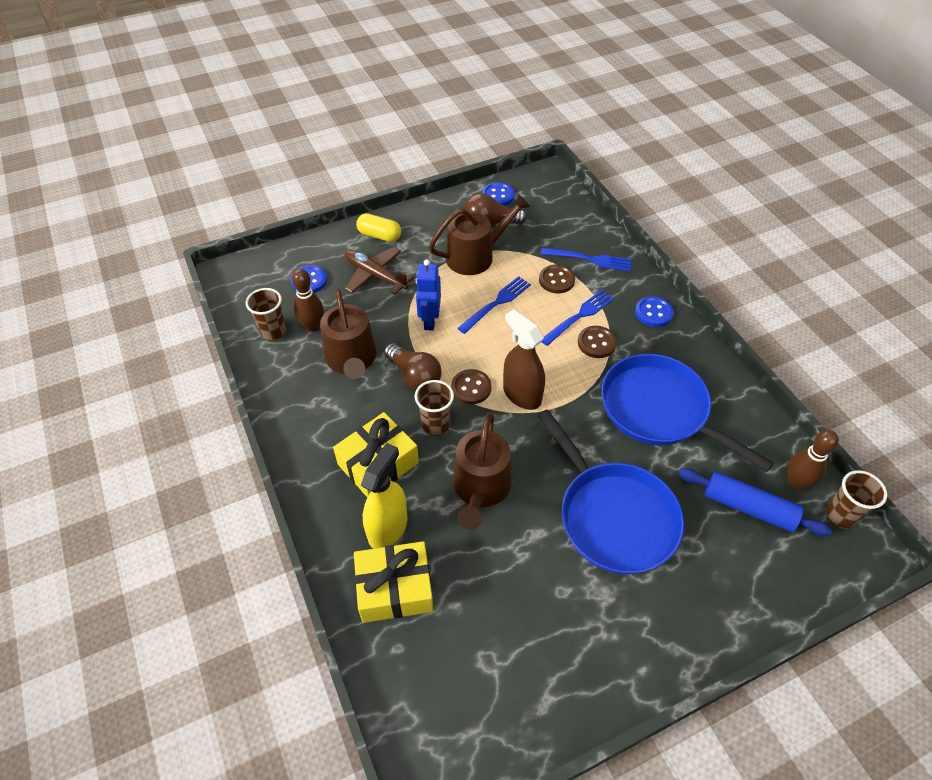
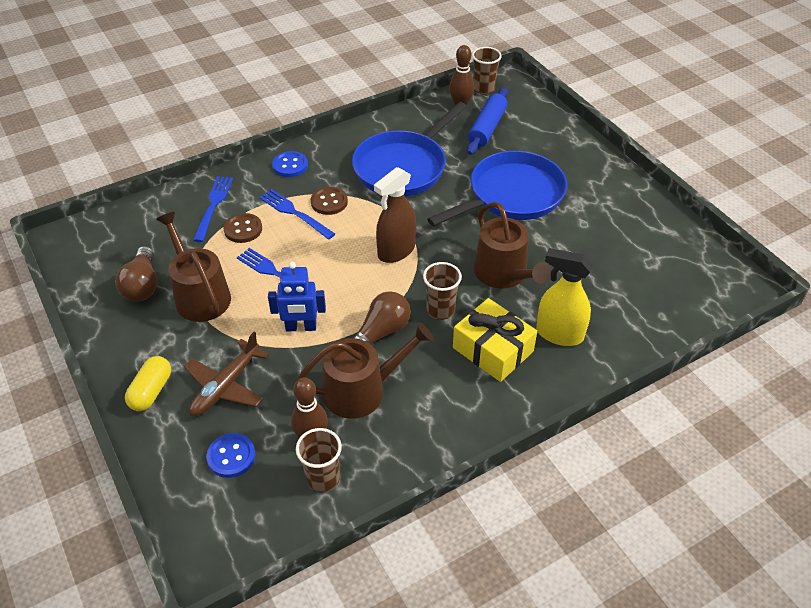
camera: 95 degrees left, 5 degrees down
yellow gift [354,541,434,623] -> none
brown button [451,369,491,404] -> none
brown watering can [453,412,512,530] -> brown watering can turned 60 degrees clockwise [474,202,551,289]
blue button [482,182,515,206] -> none

